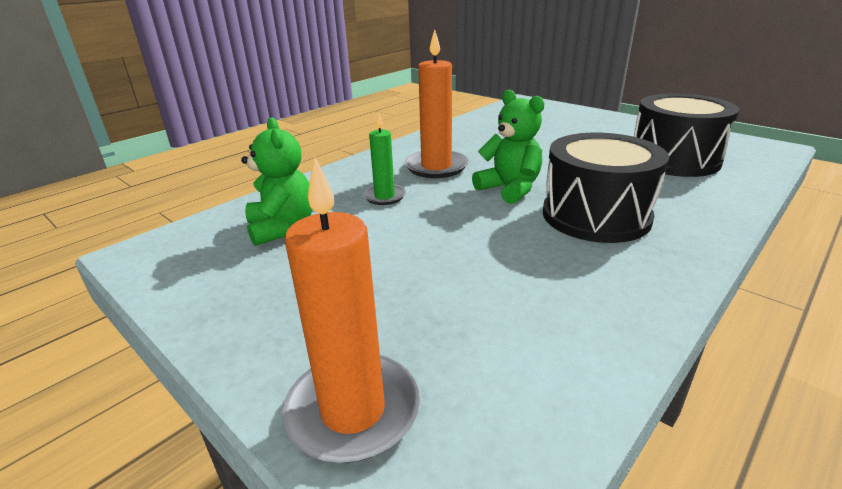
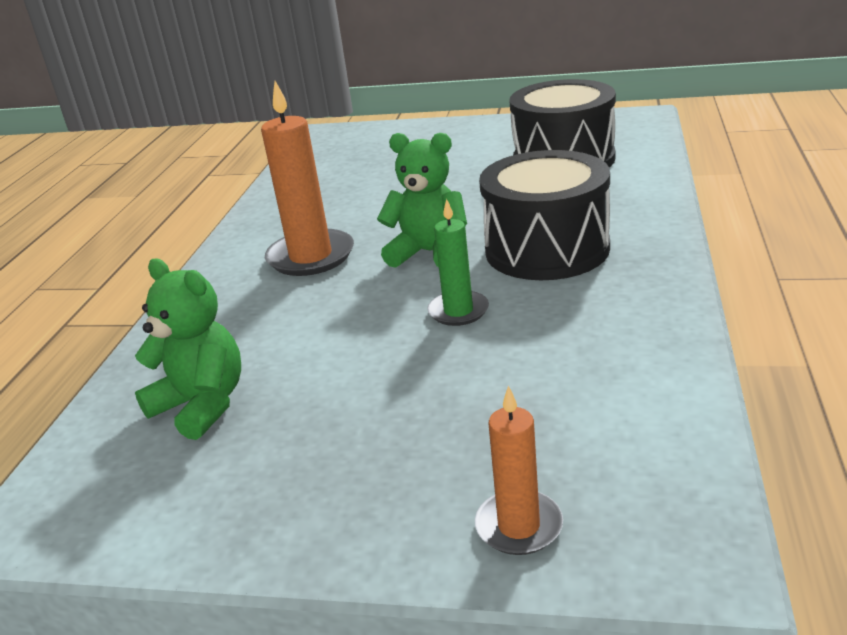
camera: 30 degrees left, 0 degrees up
orange candle [282,157,420,463] -> orange candle [475,386,563,555], size x0.59
green candle [363,113,406,205] -> green candle moved to [427,199,489,326]

